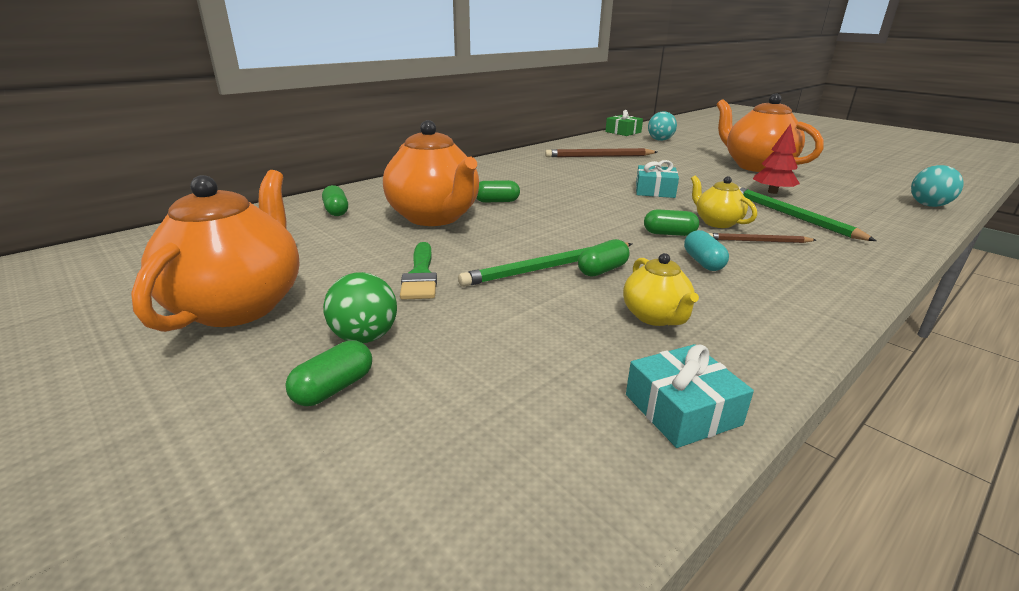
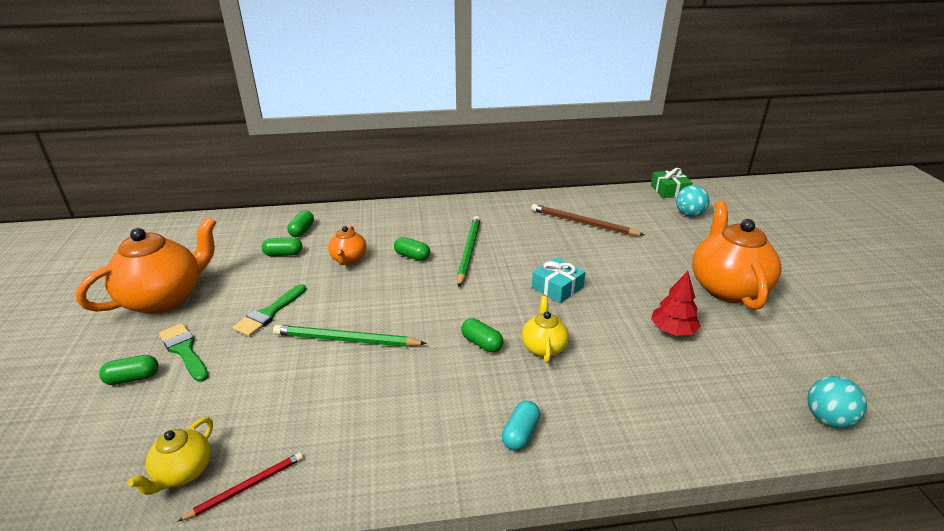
camera: 35 degrees right, 5 degrees up
green ball [323,272,397,343] -> green brush [159,323,209,382]
orange teapot [383,120,479,226] -> orange teapot [328,226,367,265], size x0.50
green capsule [578,239,629,277] -> green capsule moved to [262,237,303,256]
yellow teapot [623,253,699,326] -> yellow teapot moved to [127,417,213,495]
turquoise gift [626,344,754,448] -> red pencil [177,452,303,522]
turquoise capsule [684,230,729,271] -> turquoise capsule moved to [502,401,540,450]
brown pencil [708,233,816,243] -> none
green pencil [738,186,876,241] -> green pencil moved to [457,216,480,287]

